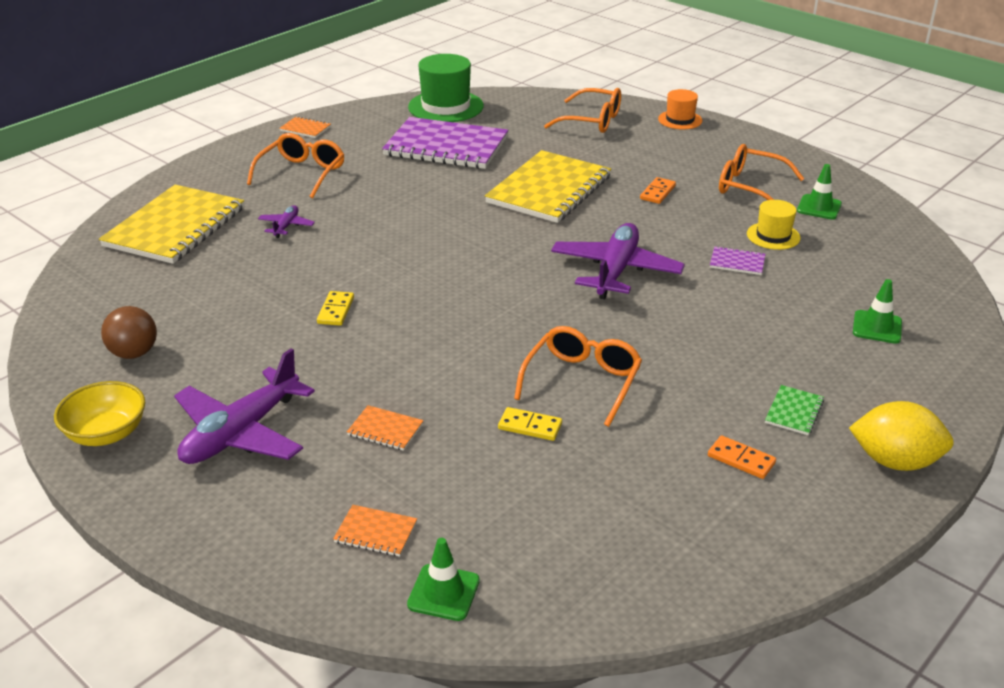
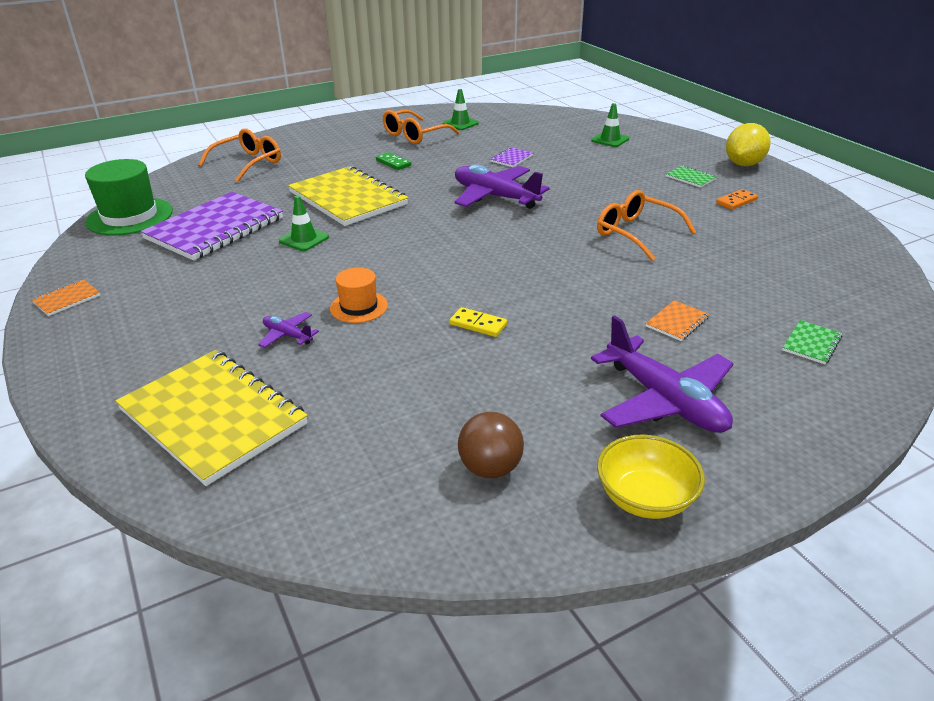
camera: 70 degrees left, 0 degrees up
orange glasses [247,133,344,198] -> none
orange notebook [333,505,417,557] -> green notebook [782,320,842,364]
green traffic cone [407,538,480,621] -> green traffic cone moved to [279,195,329,251]
yellow domino [498,407,562,441] -> none
orange domino [640,177,676,204] -> green domino [376,152,411,170]
orange hat [658,89,702,129] -> orange hat moved to [330,267,388,323]
yellow hat [747,200,800,250] -> none

